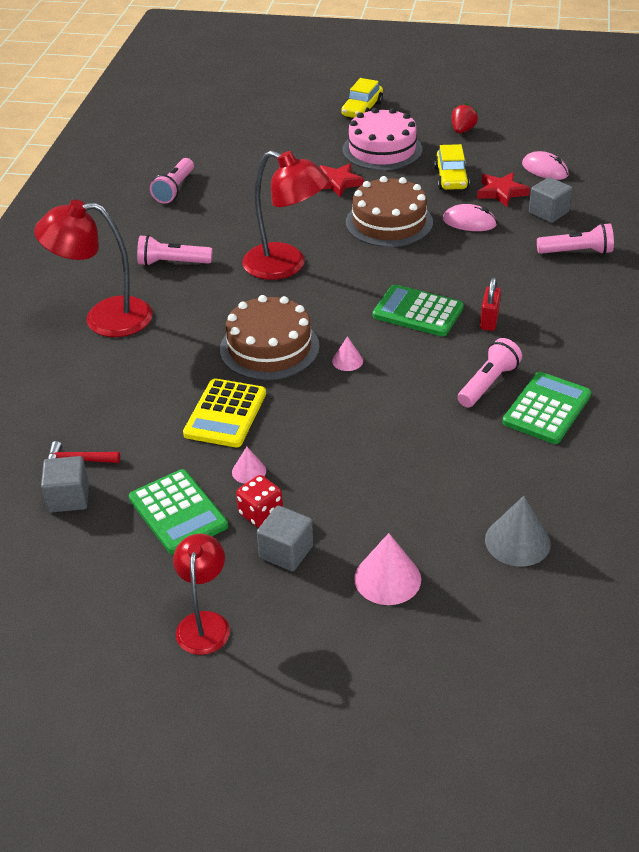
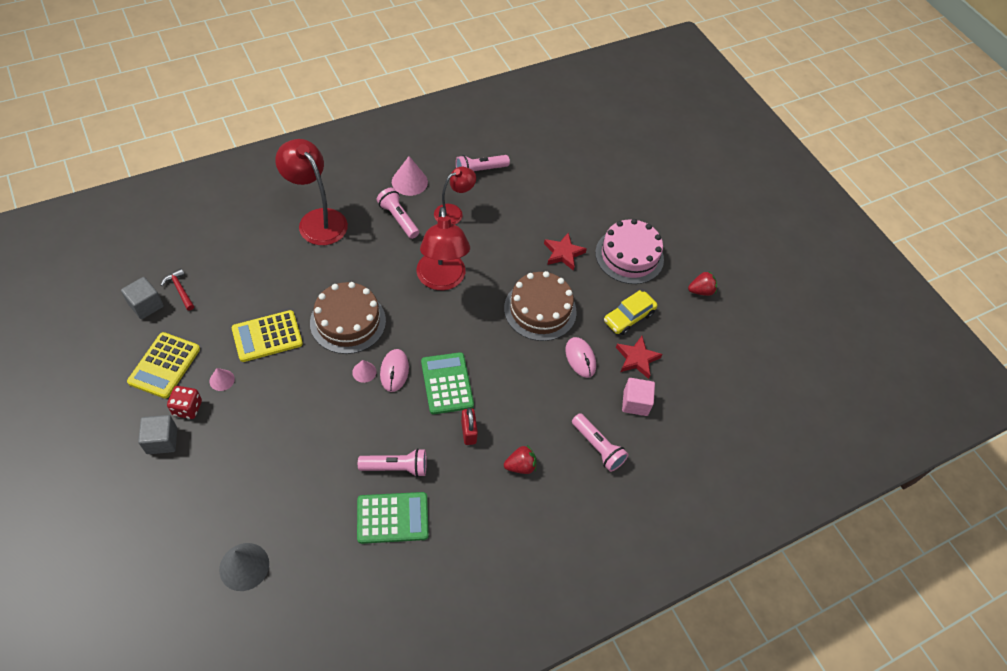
camera: 45 degrees right, 15 degrees up
green calculator [129,469,228,554] -> yellow calculator [127,332,200,398]
red lamp [173,534,230,655] -> red lamp moved to [434,167,476,225]
yellow car [341,78,383,118] -> none
pink cone [354,533,421,605] -> pink cone moved to [392,156,428,196]
red padlock [480,277,501,331] -> red padlock turned 75 degrees counterclockwise [461,408,478,445]
pink mouse [522,151,569,180] -> pink mouse moved to [380,349,409,392]
grey cube [529,177,572,223] -> pink cube [622,378,655,416]
none -> red strawberry [504,445,537,474]

